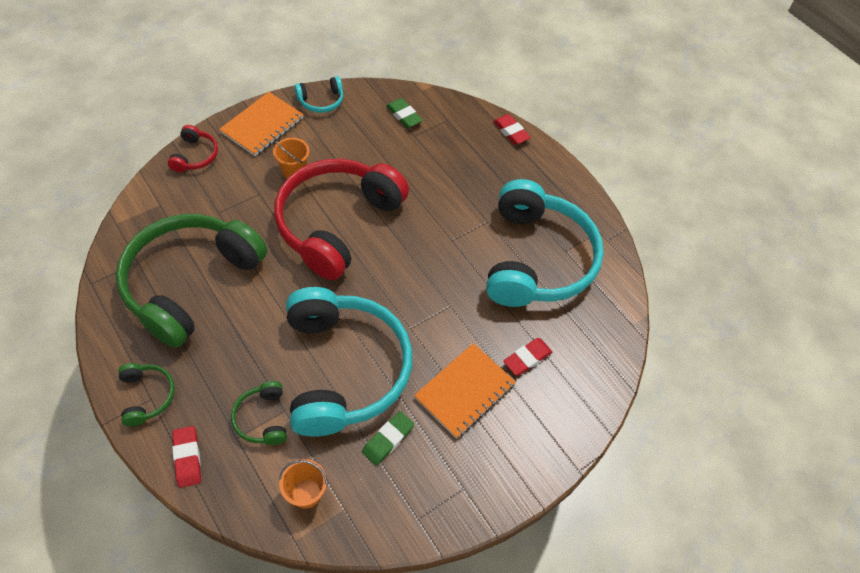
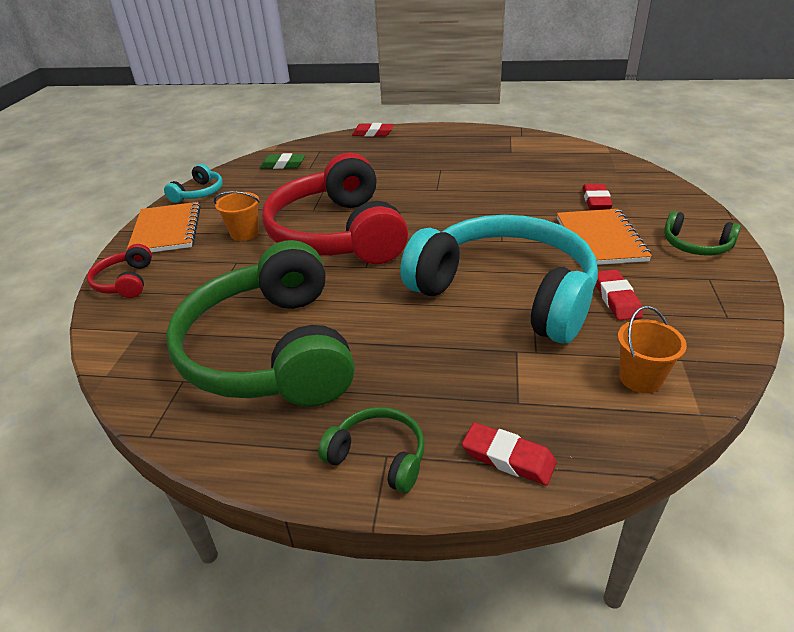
camera: 40 degrees left, 20 degrees down
red headphones [168,125,218,172] -> red headphones turned 150 degrees counterclockwise [87,244,152,298]
green headphones [231,381,287,445] -> green headphones moved to [664,211,741,256]
green eraser [362,411,414,466] -> red eraser [596,270,643,320]
turquoise headphones [486,179,604,307] -> none

